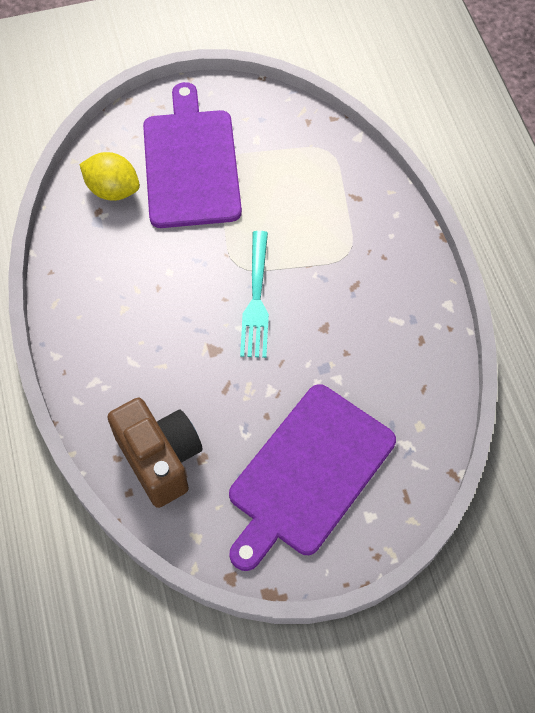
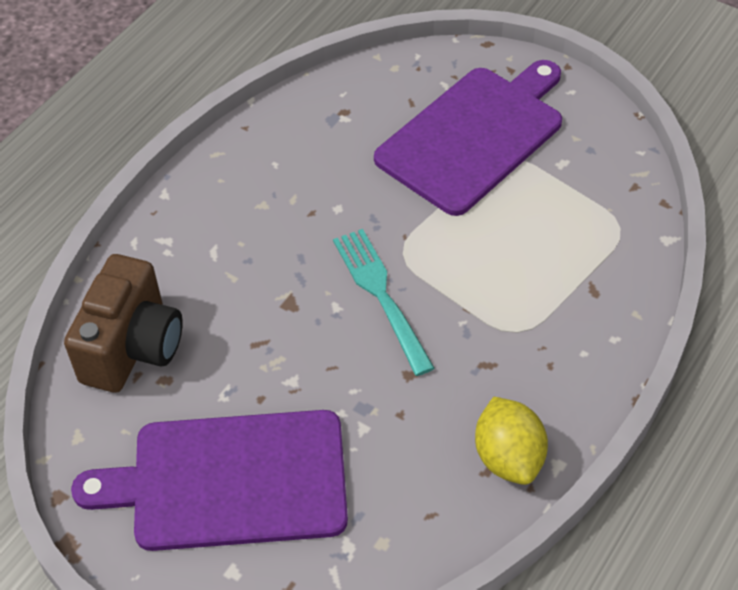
camera: 50 degrees right, 10 degrees down
yellow lemon [79,152,140,201] -> yellow lemon moved to [475,397,548,485]
turquoise fork [240,231,269,358] -> turquoise fork turned 105 degrees clockwise [333,229,435,376]

